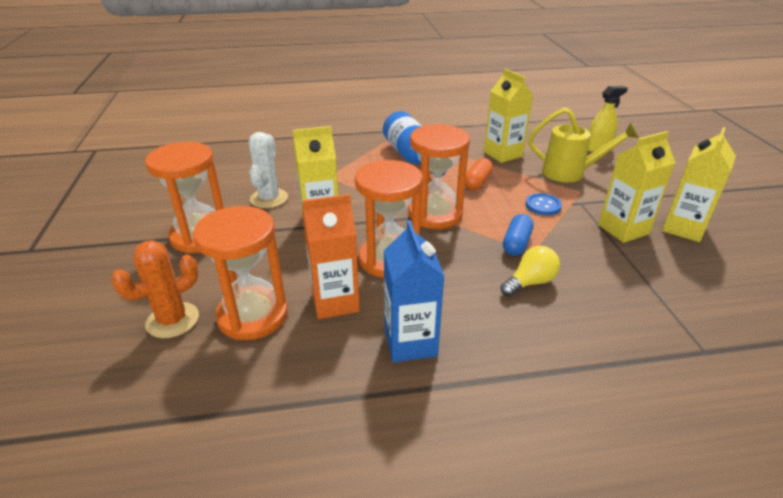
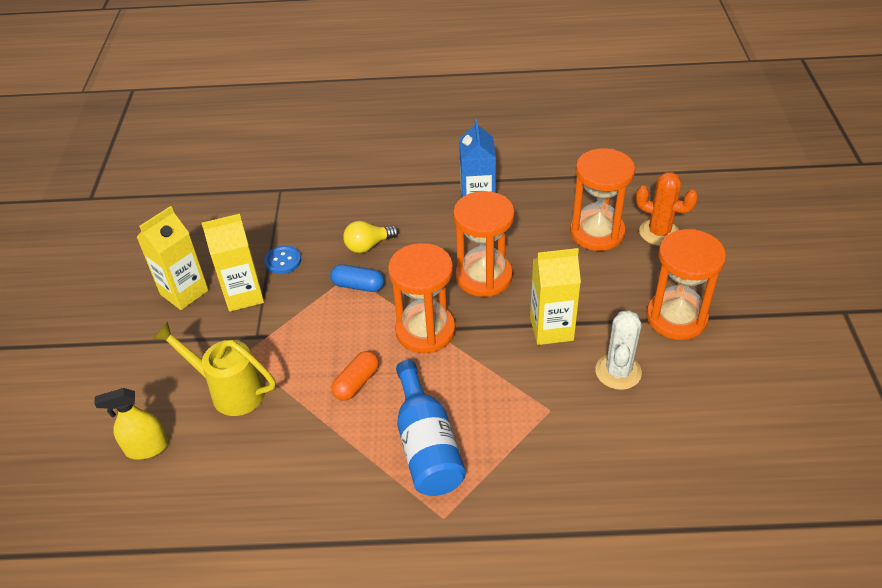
camera: 170 degrees left, 10 degrees up
orange cactus [111,240,199,338] -> orange cactus turned 60 degrees clockwise [636,172,698,246]
orange carton [302,194,360,319] -> none
yellow carton [484,68,533,163] -> none
blue capsule [503,214,533,256] -> blue capsule turned 75 degrees clockwise [330,265,384,292]
blue button [526,193,562,215] -> blue button moved to [264,245,301,274]

